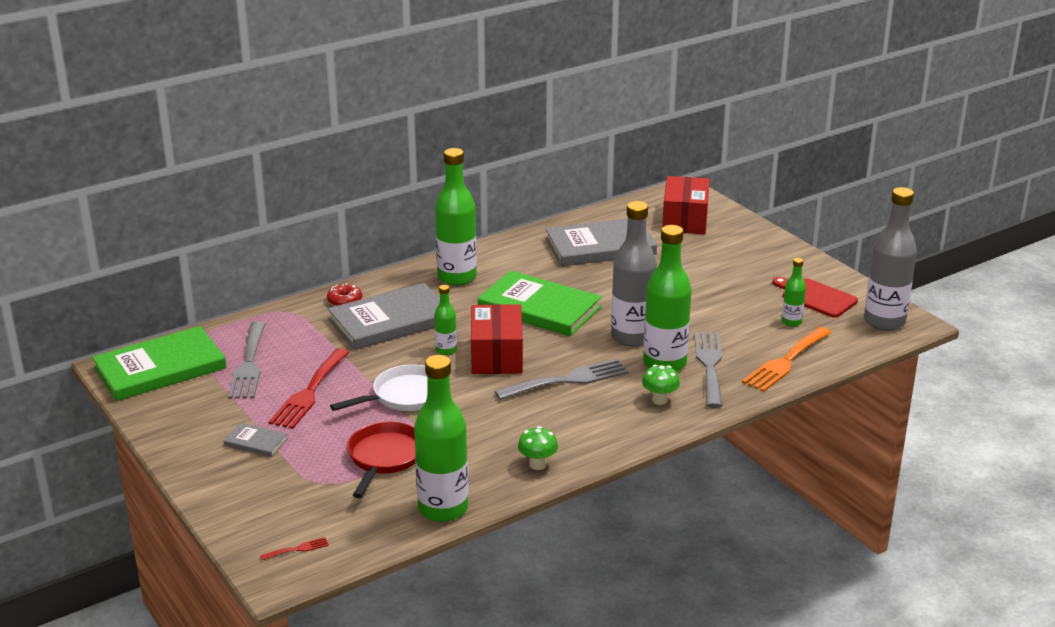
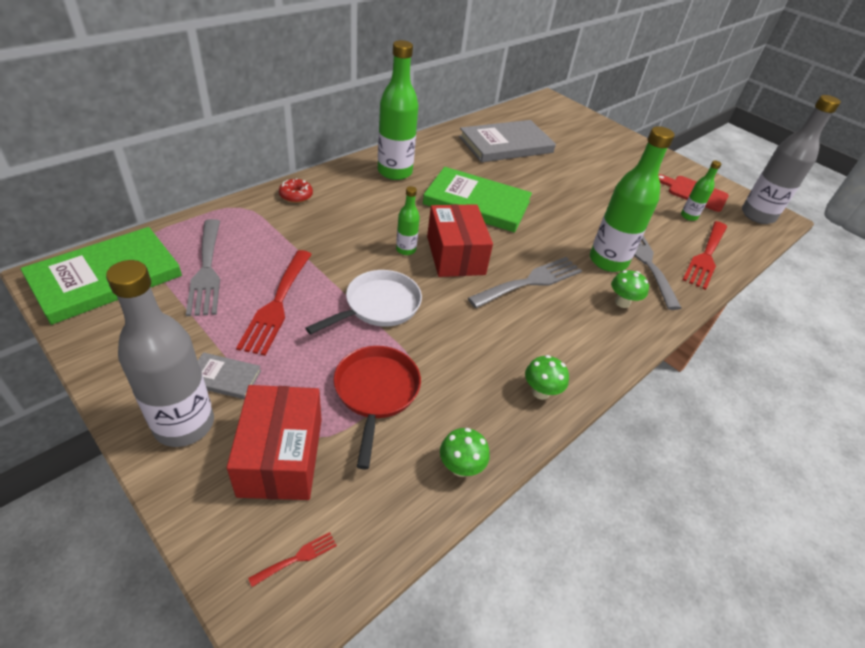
camera: 15 degrees left, 15 degrees up
grey book [328,283,440,350] -> none
green bottle [414,355,468,522] -> green mushroom [440,428,490,477]
grey bottle [611,201,657,346] -> grey bottle moved to [106,260,214,447]
red box [662,176,710,234] -> red box moved to [227,385,322,500]
orange fork [742,327,832,392] -> red fork [683,221,727,290]

